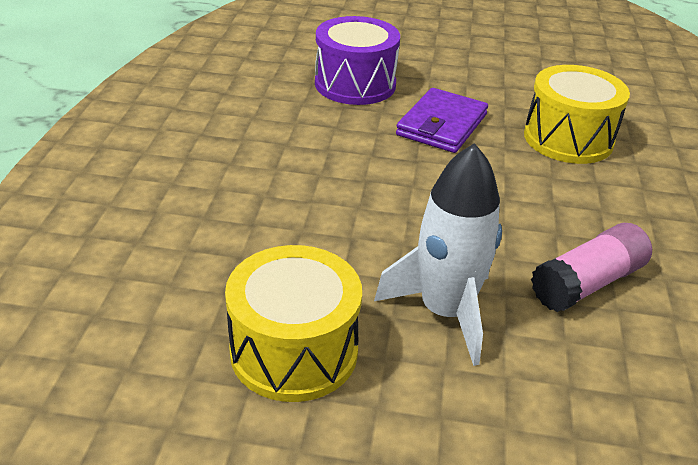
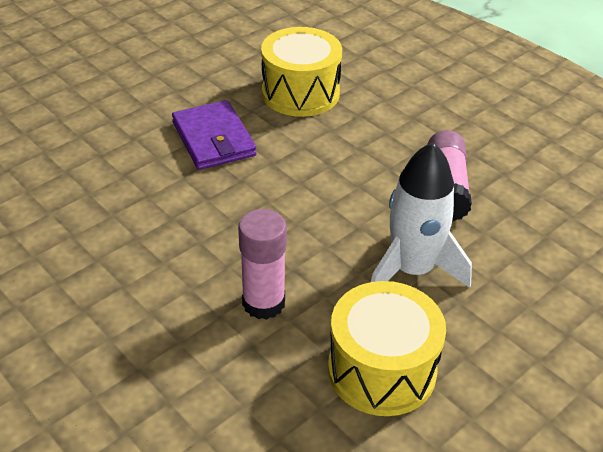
camera: 50 degrees left, 5 degrees up
purple drum [315,16,400,105] -> none
none -> pink glue stick [238,209,287,320]

